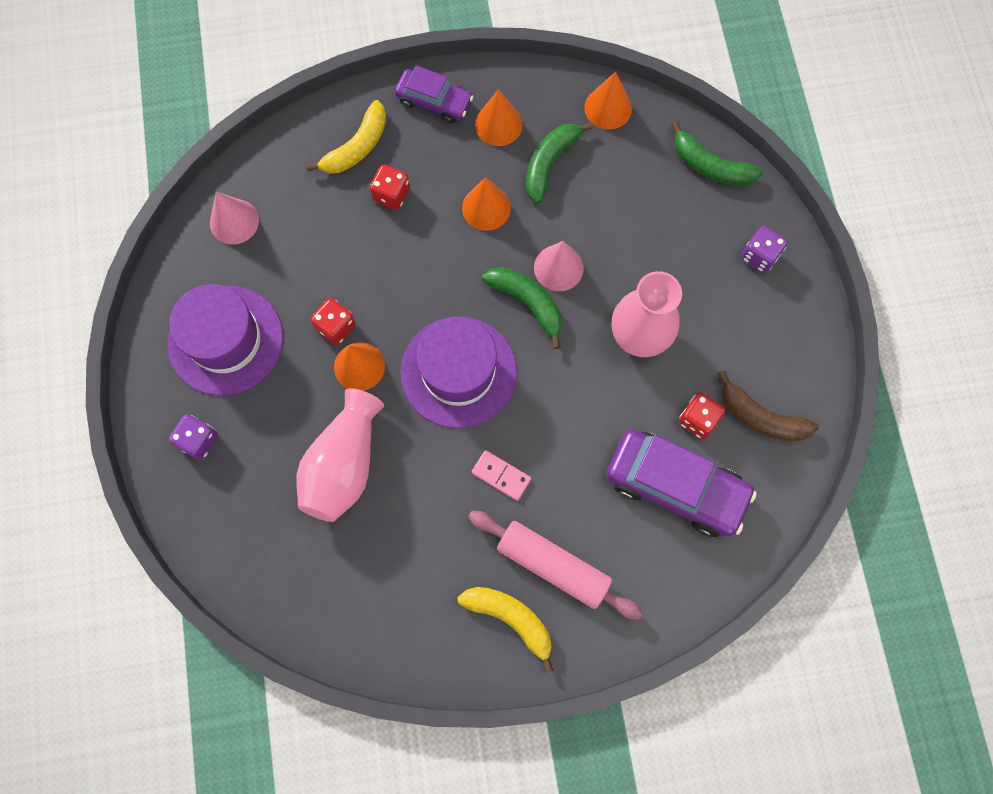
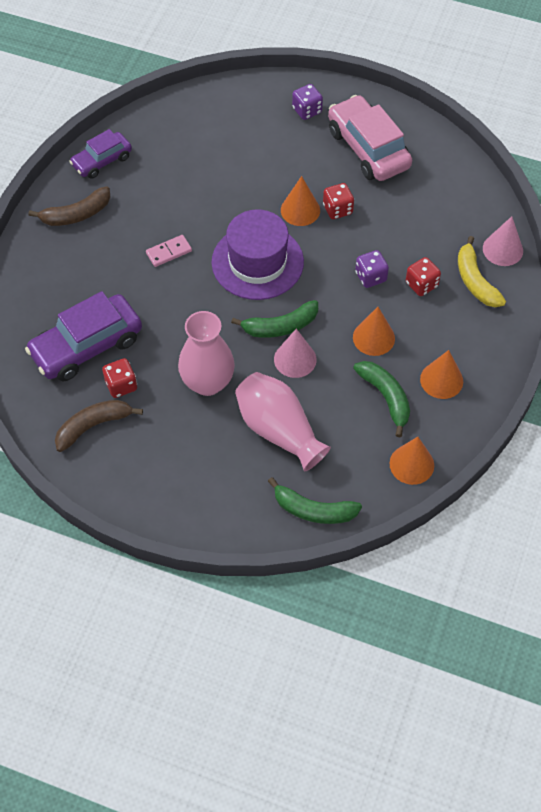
camera: 120 degrees right, 15 degrees down
purple hat [167,284,283,396] -> pink car [328,95,412,181]
pink cone [210,192,259,245] -> pink cone moved to [483,216,523,266]
pink vase [296,388,384,522] -> pink vase moved to [235,372,331,471]
purple car [395,65,474,123] -> purple car moved to [69,129,132,179]
yellow banana [457,587,553,673] -> brown banana [28,186,111,226]
pink rolling pin [468,510,642,620] -> none
green banana [671,121,763,186] -> green banana turned 135 degrees counterclockwise [268,477,362,524]
purple dice [741,226,788,273] -> purple dice moved to [355,250,389,288]

